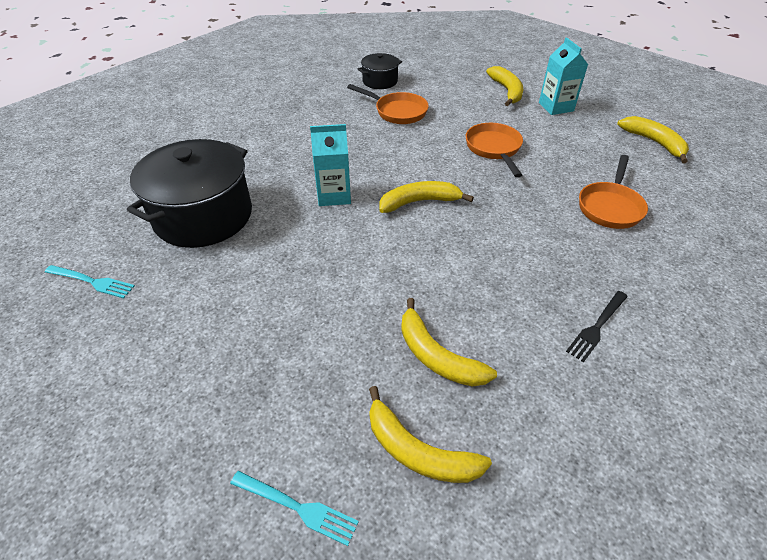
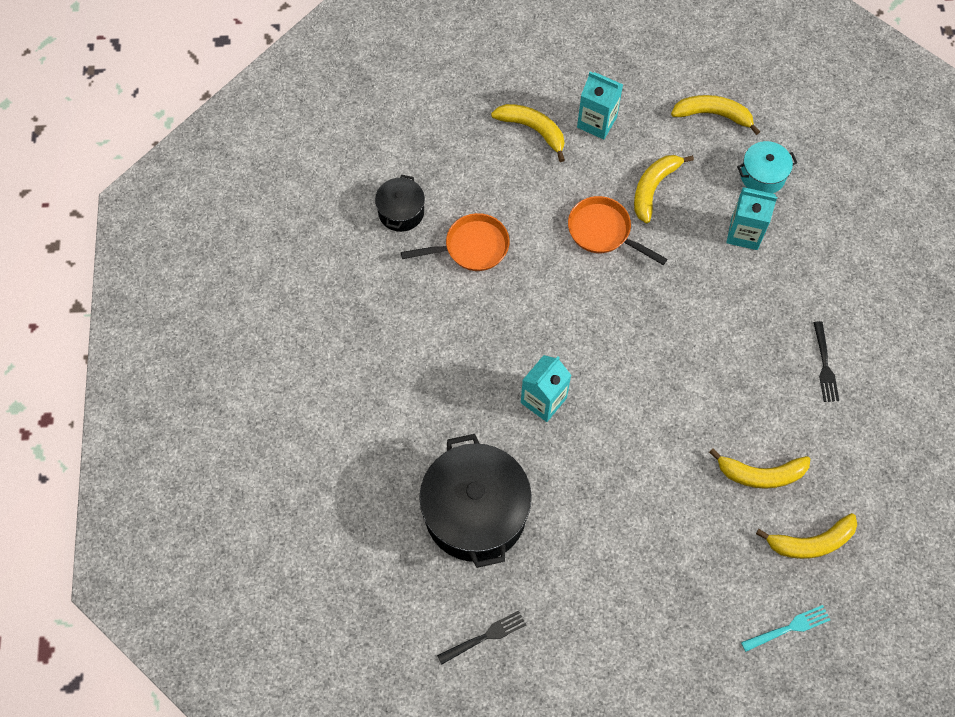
camera: 45 degrees left, 20 degrees up
turquoise fork [45,265,135,298] -> black fork [437,610,526,665]
yellow banana [379,181,474,213] -> yellow banana moved to [634,155,694,223]
orange pan [579,155,648,229] -> turquoise carton [726,187,777,250]
none -> turquoise pot [737,141,797,194]

